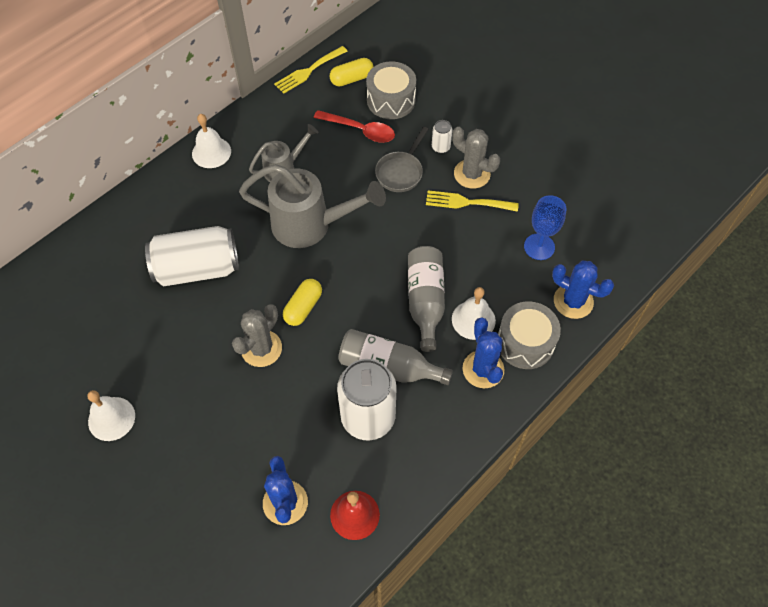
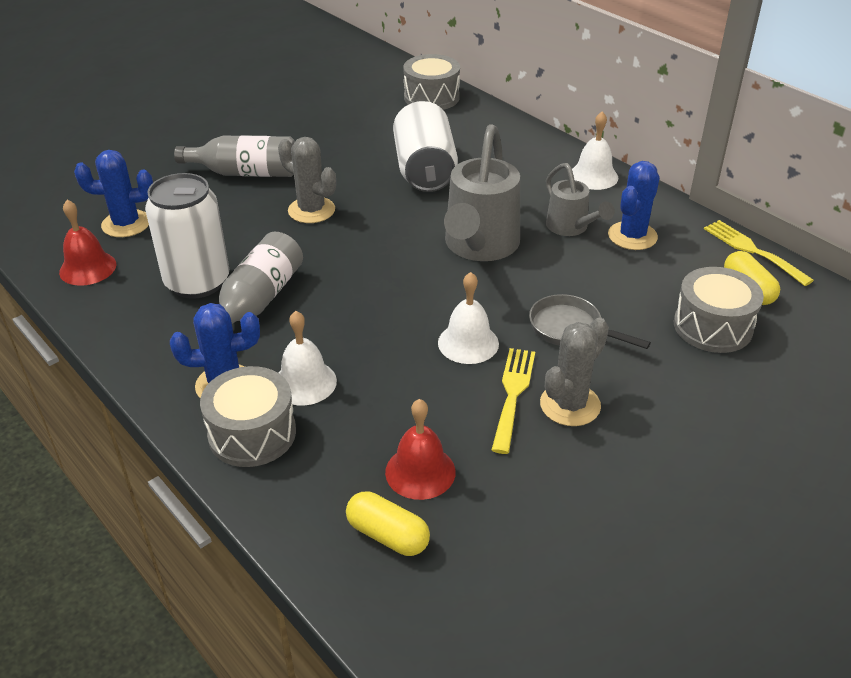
camera: 95 degrees right, 20 degrees down
white bell [87,390,135,441] -> white bell moved to [438,272,499,364]
yellow capsule [283,279,322,326] -> yellow capsule moved to [346,491,430,556]
red spoon [314,110,395,143] -> none
grey bottle [408,246,445,352] -> grey bottle moved to [174,135,295,177]
white can [432,120,452,153] -> none
blue goblet [524,195,566,260] -> red bell [385,399,456,500]
blue cactus [552,261,614,319] -> blue cactus moved to [608,161,660,250]
none -> grey drum [403,54,460,110]

